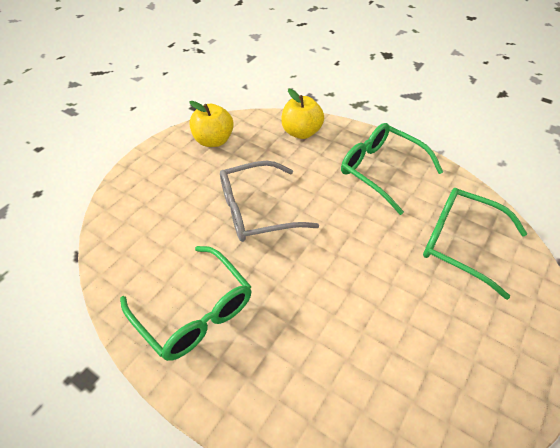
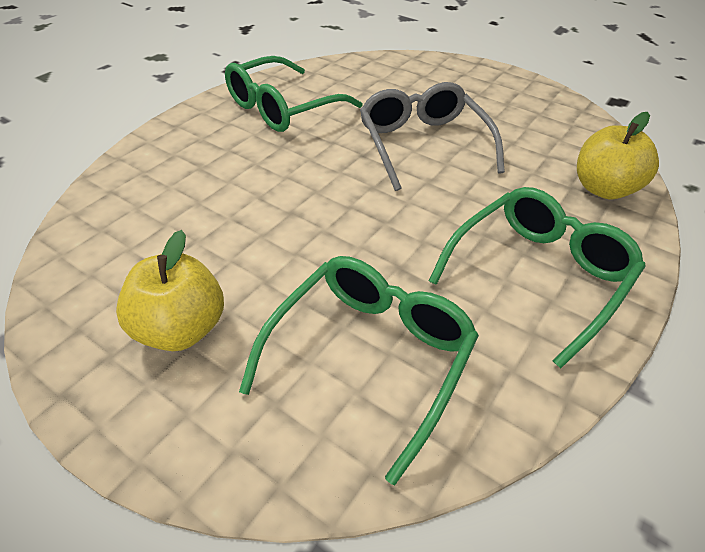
camera: 90 degrees right, 5 degrees down
yellow apple [189,101,234,147] -> yellow apple moved to [116,230,224,351]

